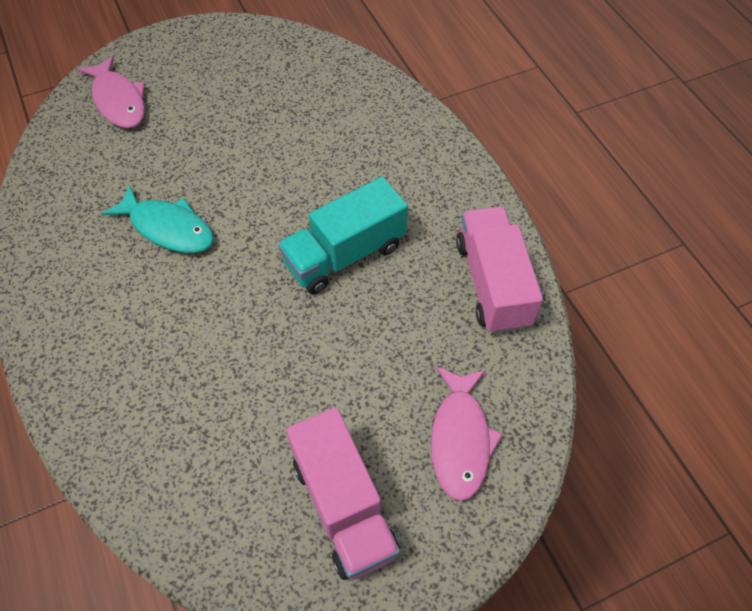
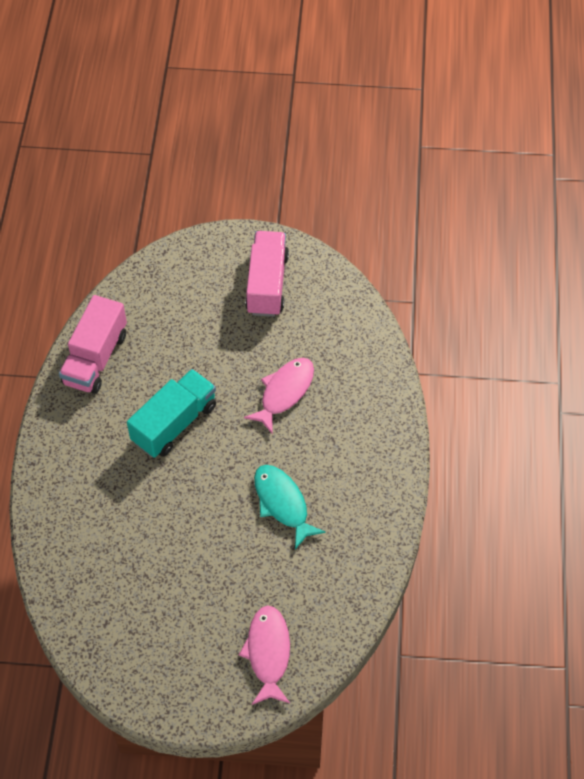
camera: 150 degrees left, 0 degrees up
turquoise truck [278,177,408,294] -> turquoise truck turned 45 degrees counterclockwise [127,369,216,458]
pink fish [431,367,503,501] -> pink fish moved to [244,358,314,433]

